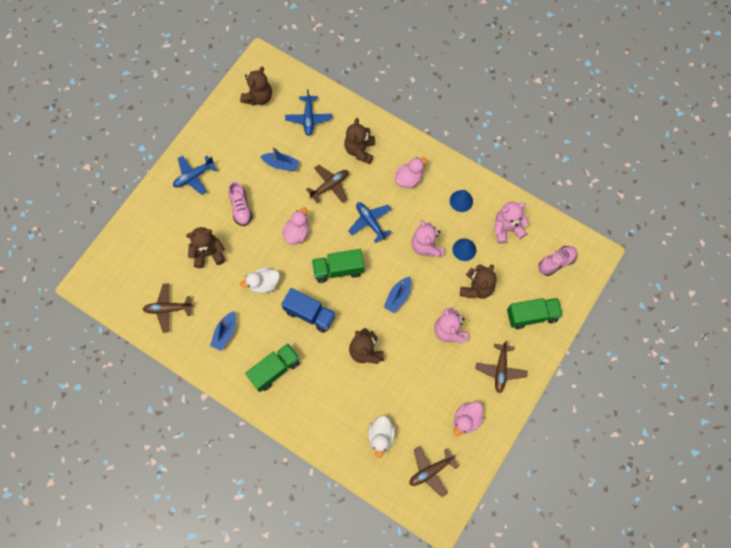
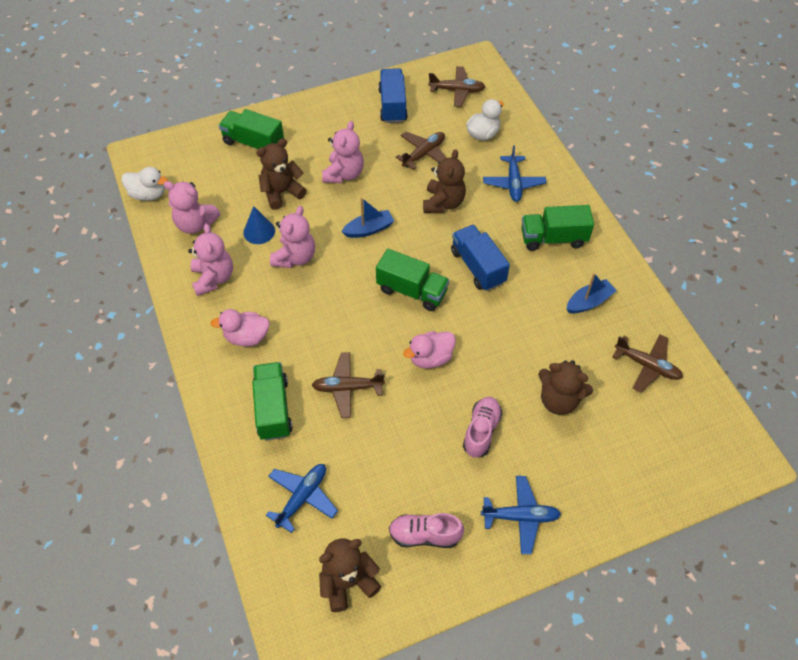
camera: 145 degrees left, 15 degrees down
white duck [240,267,280,294] -> white duck moved to [121,167,168,201]
blue boat [260,147,299,171] -> none
brown teddy bear [344,118,375,164] -> green truck [252,362,293,441]
blue plane [348,202,392,243] -> blue plane moved to [483,145,546,202]
blue cone [450,190,473,212] -> pink teddy bear [188,224,233,296]
pink duck [454,402,484,436] -> blue truck [378,68,408,123]
brown plane [476,341,528,393] -> brown plane moved to [396,132,447,170]
pink shoe [539,246,578,276] -> pink shoe moved to [389,513,464,548]

